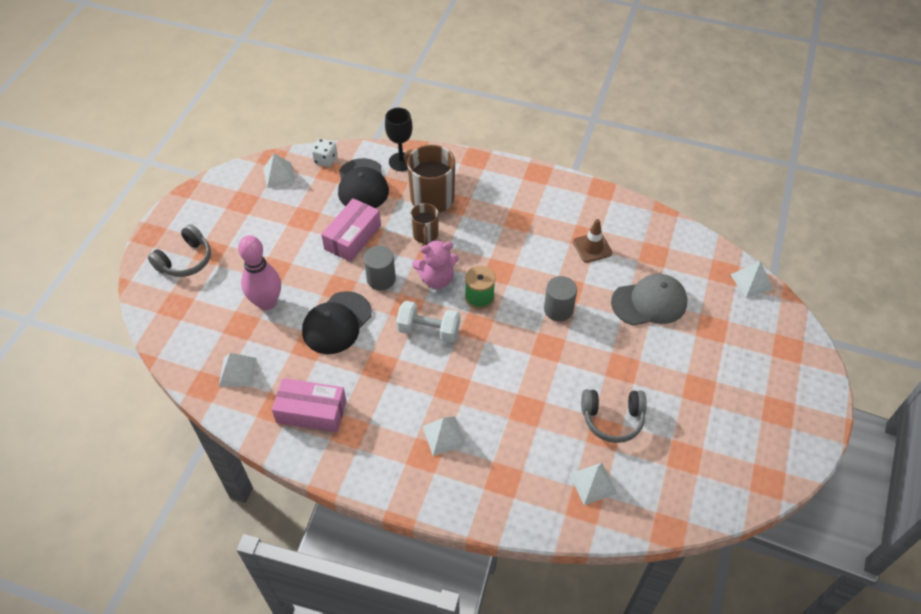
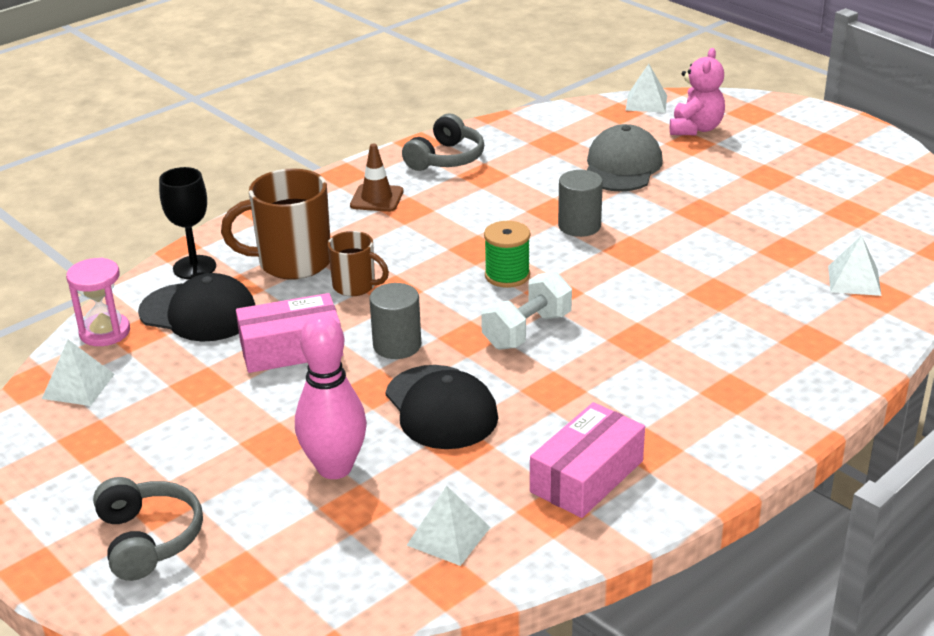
camera: 60 degrees left, 20 degrees down
white dice [311,138,338,167] -> pink hourglass [66,258,130,346]
pink box [321,198,381,262] -> pink box turned 75 degrees counterclockwise [236,293,343,373]
pink teddy bear [412,240,458,289] -> pink teddy bear moved to [670,48,725,135]
white pyramid [422,416,466,456] -> none
brown traffic cone [573,219,613,263] -> brown traffic cone moved to [350,143,403,212]
grey headphones [581,389,647,443] -> grey headphones moved to [402,114,484,171]

